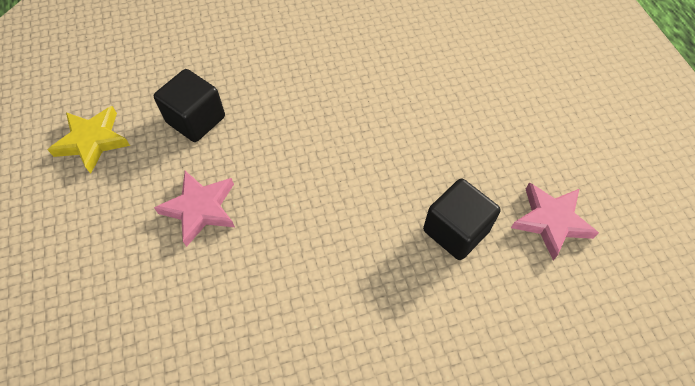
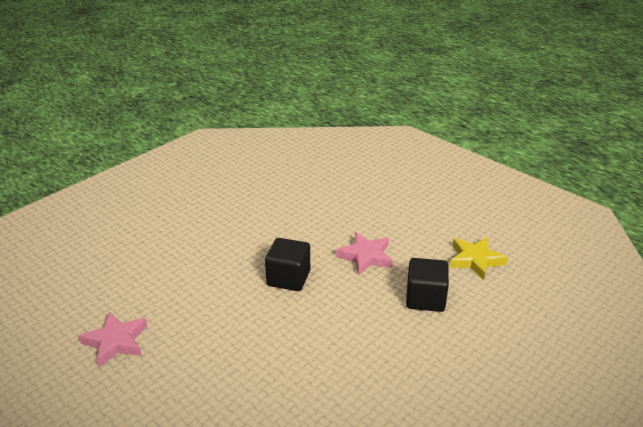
camera: 150 degrees right, 25 degrees down
black cube [423,178,501,260] -> black cube moved to [265,238,310,291]

